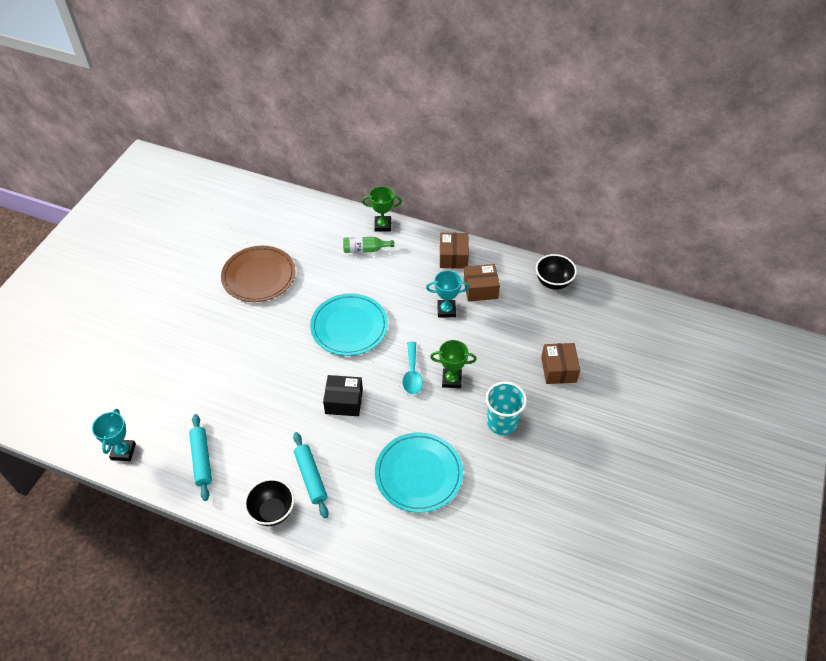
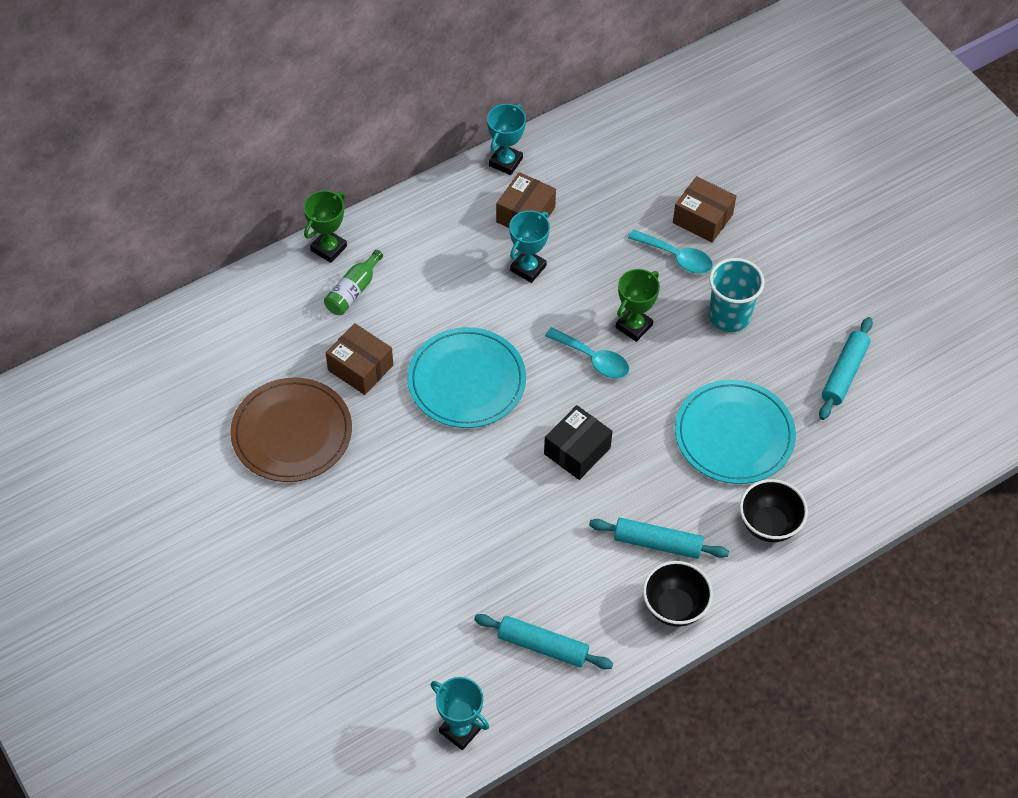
camera: 55 degrees left, 5 degrees up
brown box [440,233,469,269] -> brown box moved to [326,323,393,395]
black bowl [536,254,577,290] -> black bowl moved to [740,479,808,542]
none -> turquoise trophy [487,104,526,175]
none -> turquoise spoon [628,229,713,274]
none -> turquoise rolling pin [819,317,873,420]

